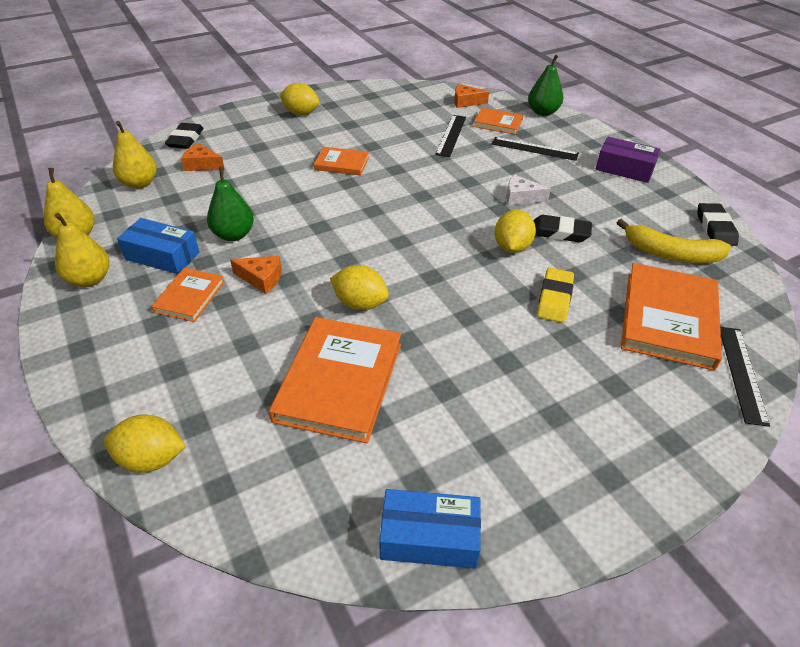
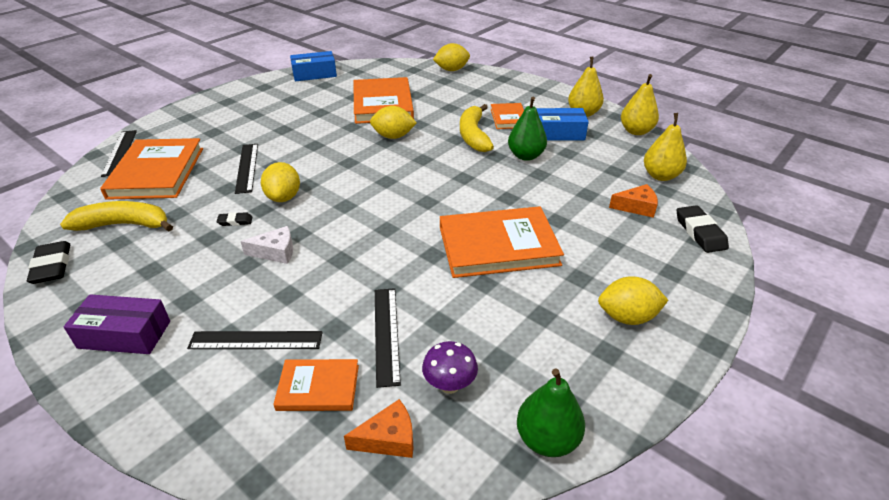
camera: 160 degrees right, 5 degrees down
orange cheese [230,256,282,294] -> yellow banana [460,104,494,152]
orange book [314,147,369,176] -> orange book [440,206,564,278], size x1.85
green pear [528,55,563,116] -> green pear moved to [517,369,585,457]
black eraser [533,215,592,242] -> black eraser [216,212,253,226], size x0.55
yellow eraser [537,268,574,323] -> black ruler [235,144,258,194]
none -> purple mushroom [422,341,478,394]

